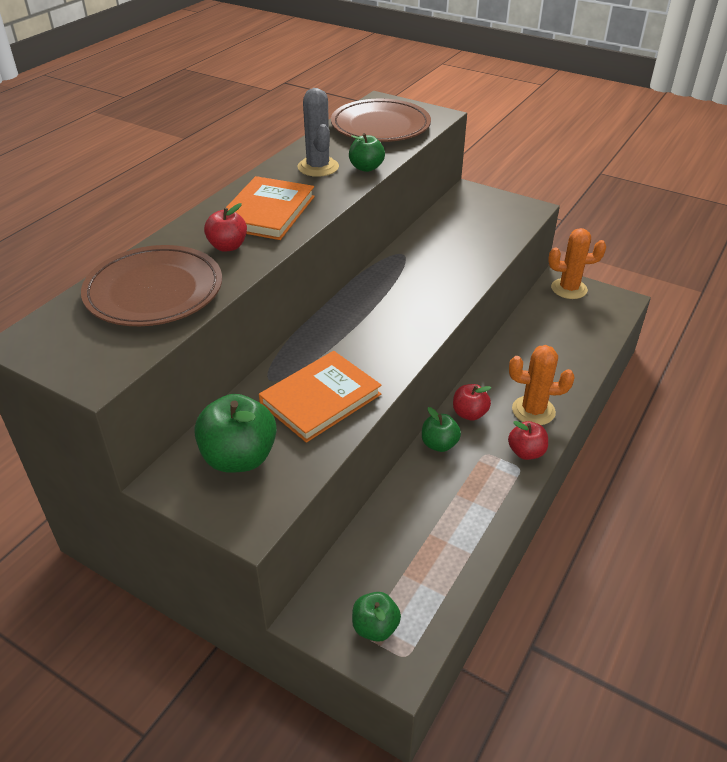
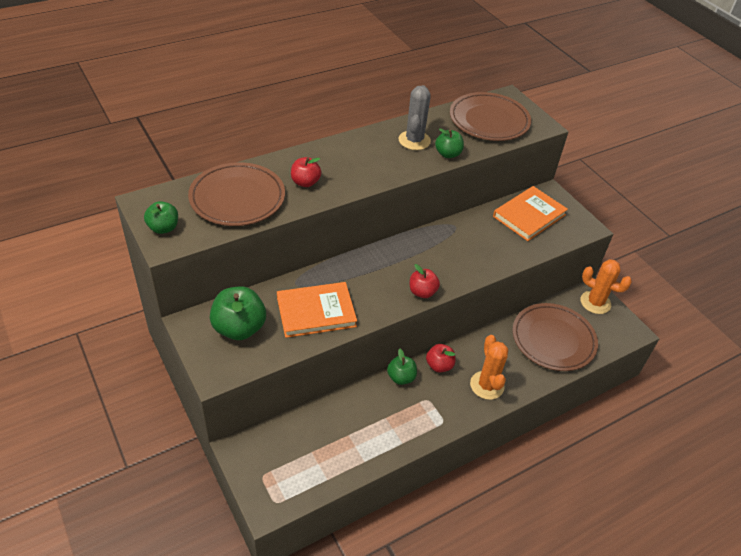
camera: 25 degrees right, 5 degrees up
orange book [226,176,315,240] -> orange book moved to [493,186,568,241]
green apple [352,592,401,642] -> green apple moved to [144,201,178,234]
red apple [508,421,548,460] -> red apple moved to [410,264,440,298]
orange cactus [509,345,575,425] -> orange cactus turned 45 degrees clockwise [470,335,508,400]
none -> brown plate [512,303,598,371]

